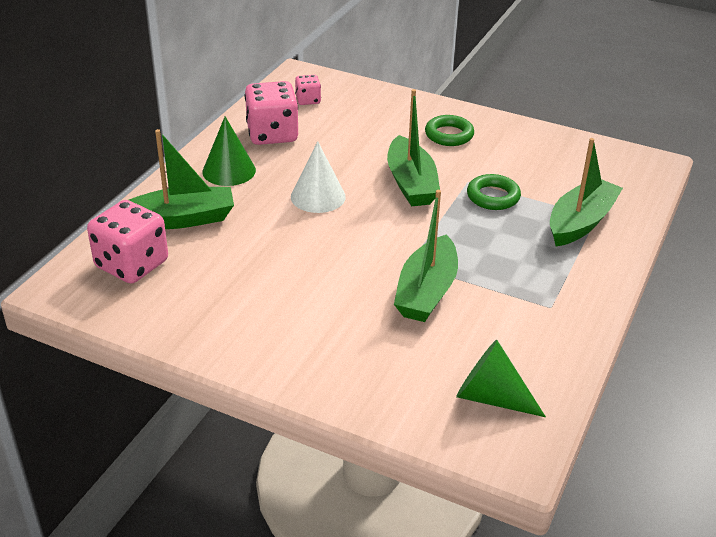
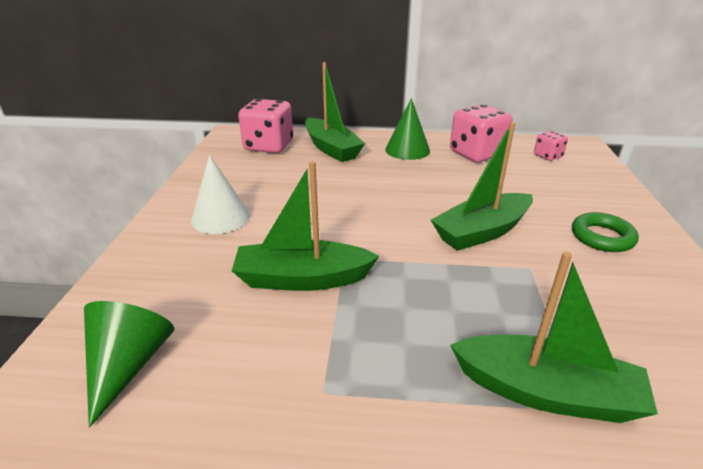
camera: 70 degrees right, 5 degrees down
white cone [291,141,346,213] -> white cone moved to [191,155,250,234]
green ring [467,174,521,210] -> none

